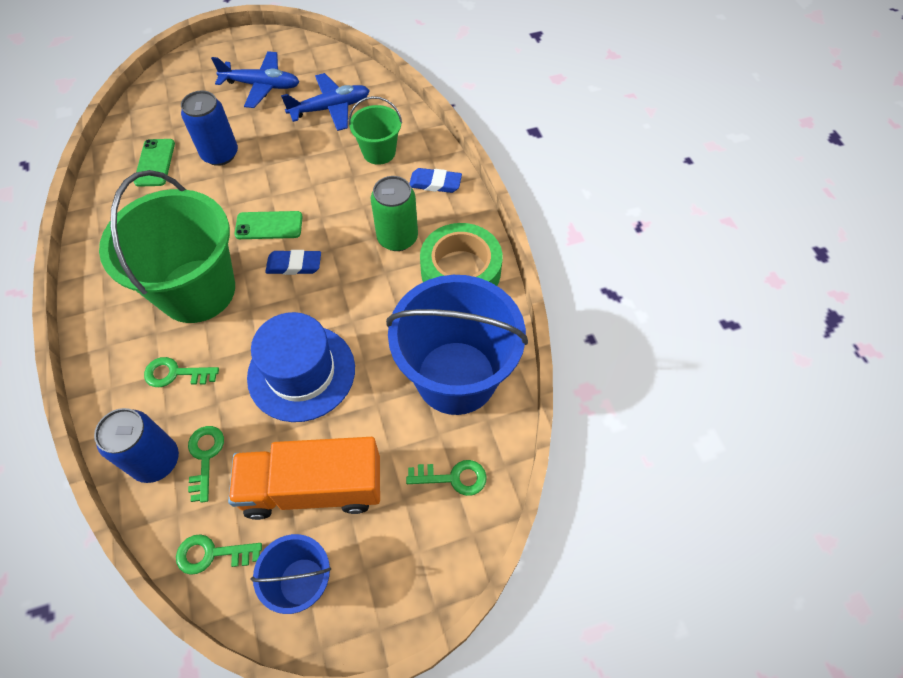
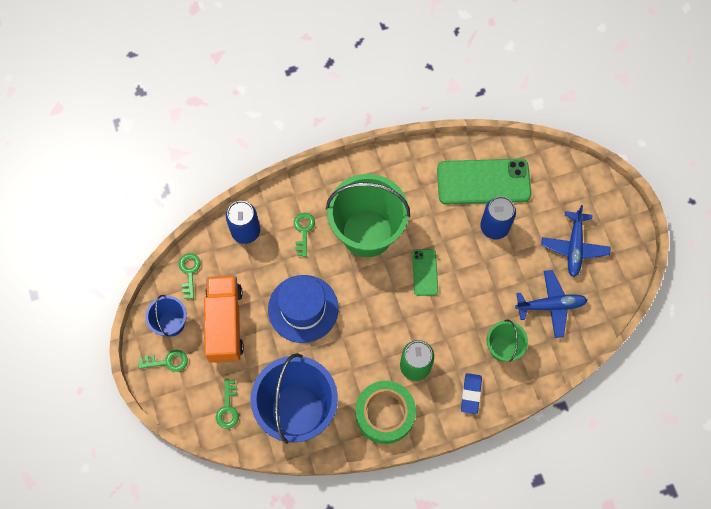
camera: 90 degrees right, 10 degrees up
green phone [134,139,175,187] -> green phone [437,159,531,204], size x1.97
green key [188,426,224,503] -> green key moved to [138,350,188,372]
blue eraser [265,250,321,275] -> none
blue plane [281,73,370,131] -> blue plane turned 75 degrees counterclockwise [515,270,588,338]

